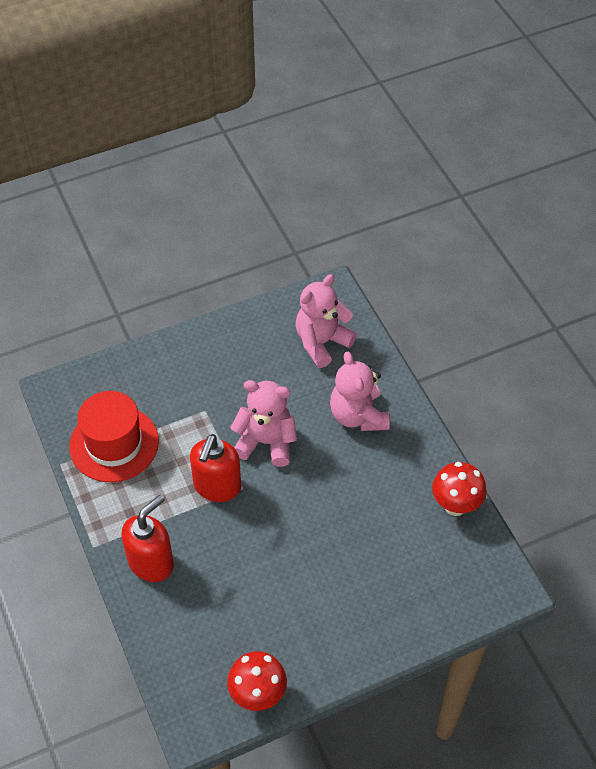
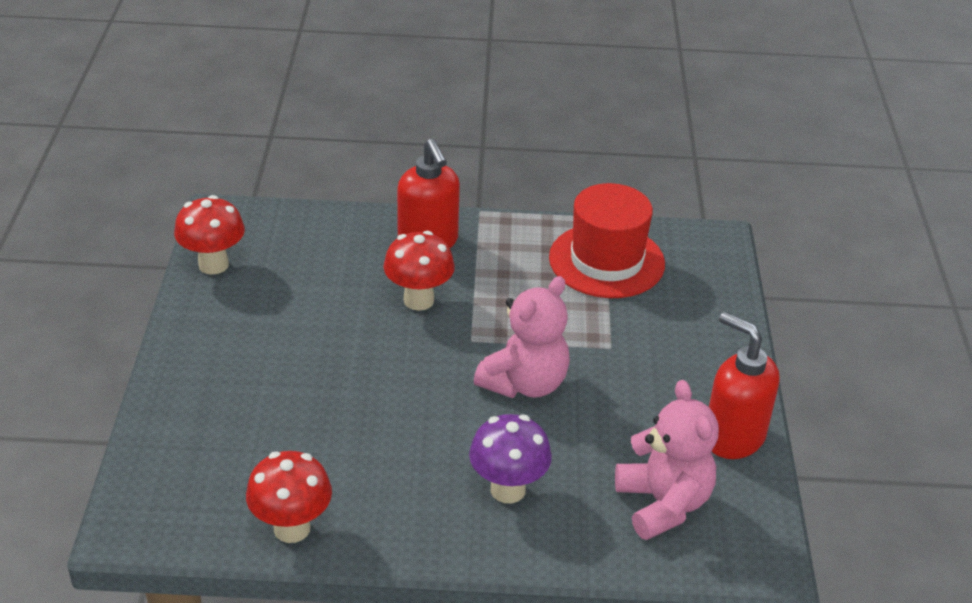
camera: 115 degrees right, 15 degrees down
red soap dispenser [190,434,241,502] -> red soap dispenser moved to [709,312,779,459]
pink teddy bear [330,352,390,431] -> purple mushroom [469,414,552,503]
none -> red mushroom [383,231,455,311]

